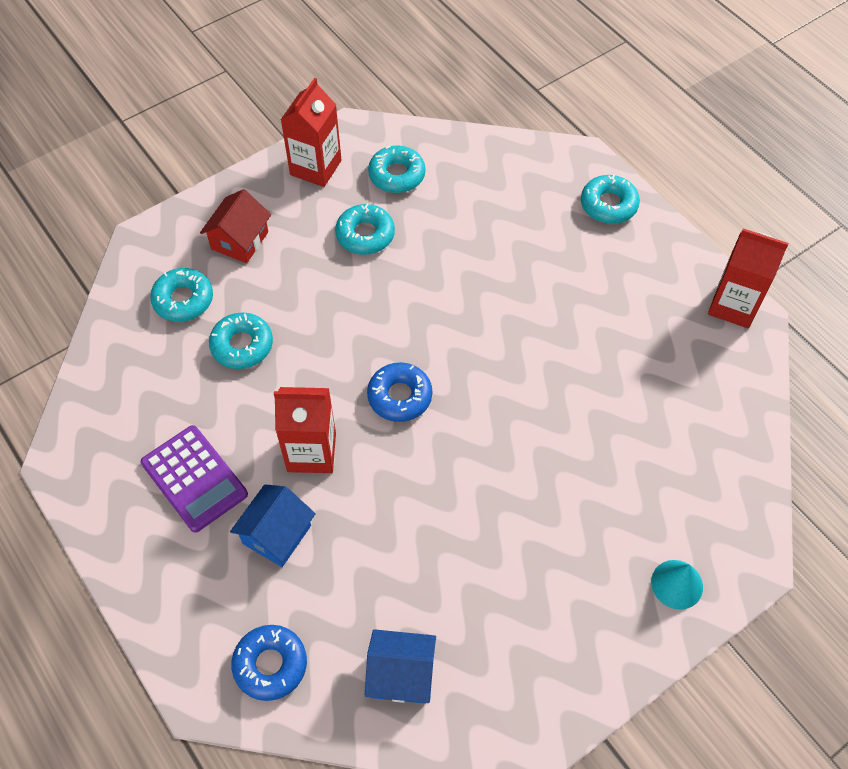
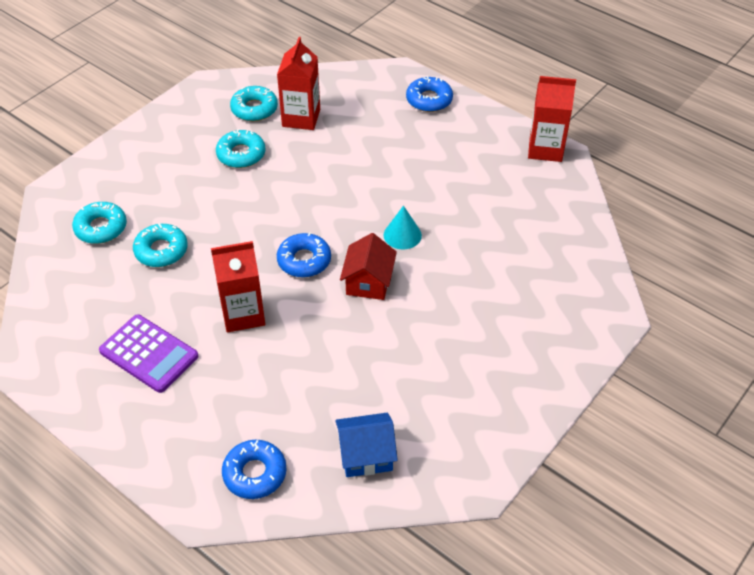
camera: 15 degrees left, 10 degrees down
red house [200,189,271,263] -> red house moved to [340,233,397,300]
blue house [230,484,316,567] -> none
red carton [281,78,342,187] -> red carton moved to [277,37,320,130]
turquoise donut [581,175,640,224] -> blue donut [406,76,453,112]
turquoise cone [651,560,703,610] -> turquoise cone moved to [384,205,422,250]

